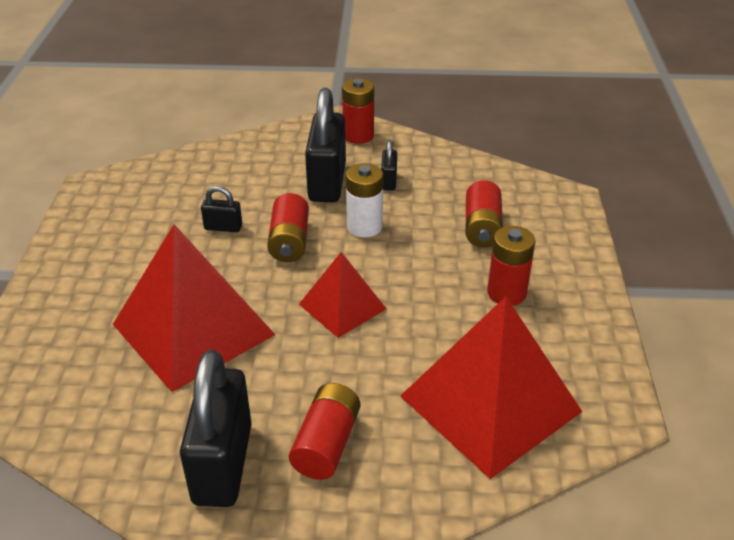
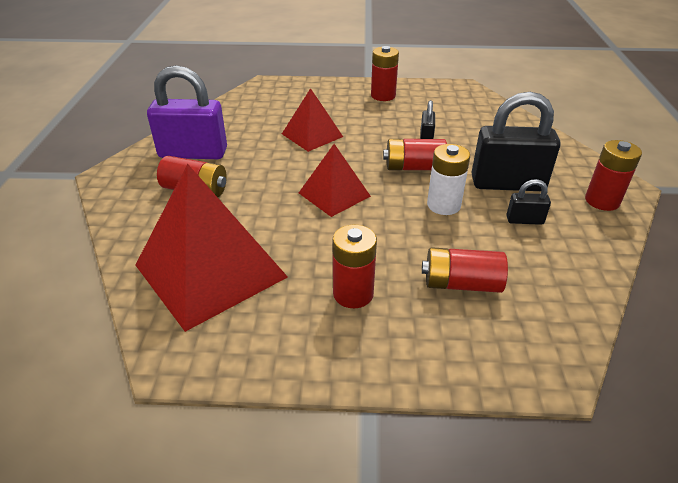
camera: 90 degrees right, 0 degrees up
red pyramid [113,224,275,392] -> red pyramid [282,88,343,152], size x0.55
black padlock [180,350,252,507] -> purple padlock [147,65,227,159]
none -> red battery [371,46,399,101]

